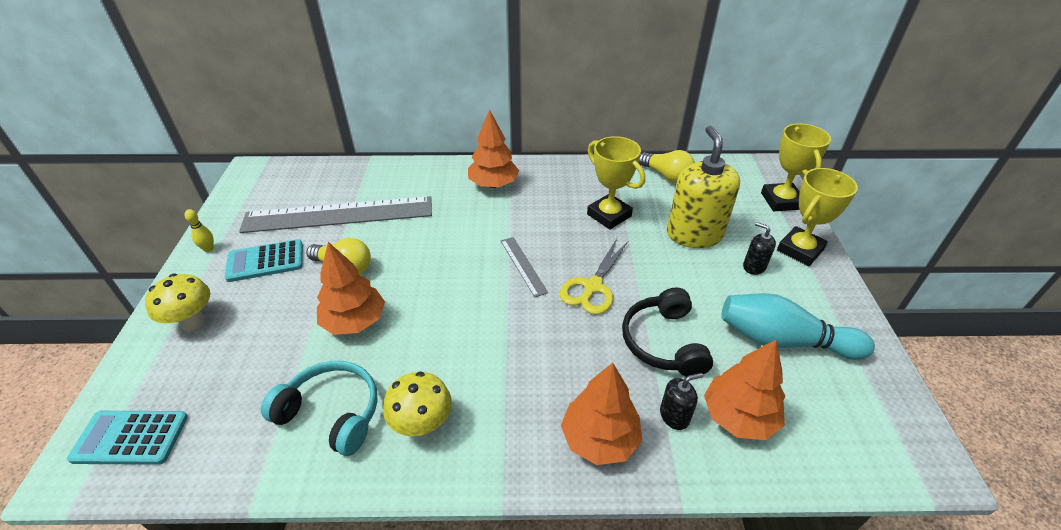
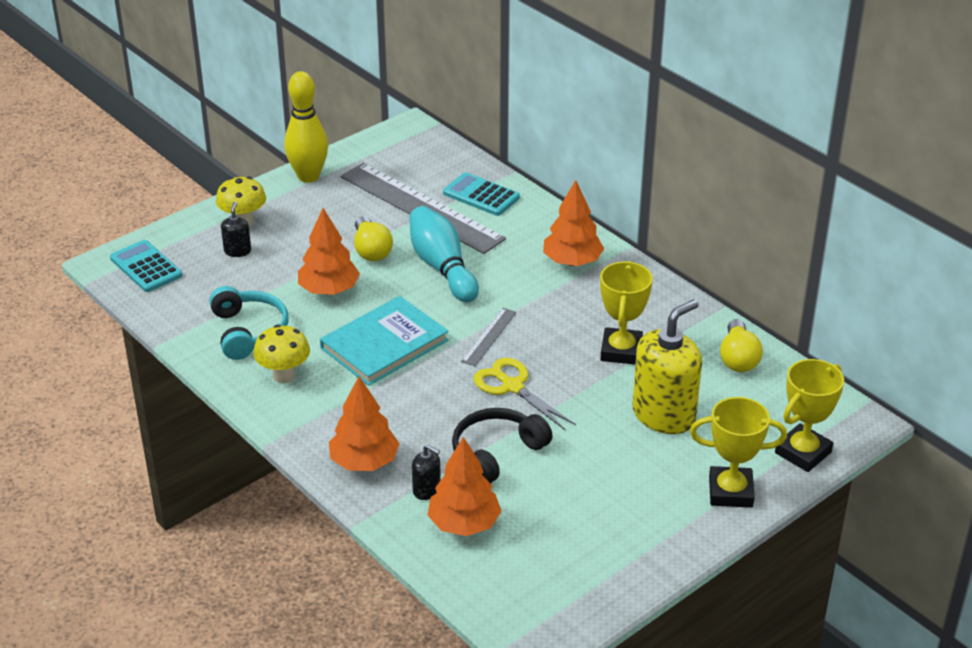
camera: 50 degrees right, 5 degrees down
yellow bowling pin [184,209,214,252] -> yellow bowling pin [284,71,328,183], size x2.46
turquoise calculator [225,239,303,282] -> turquoise calculator moved to [443,172,520,216]
yellow scissors [560,239,628,315] -> yellow scissors turned 60 degrees clockwise [474,358,576,430]
turquoise bowling pin [721,293,875,360] -> turquoise bowling pin moved to [409,206,479,302]
black soap dispenser [743,222,776,275] -> black soap dispenser moved to [221,202,251,257]
none -> turquoise book [320,296,449,386]

